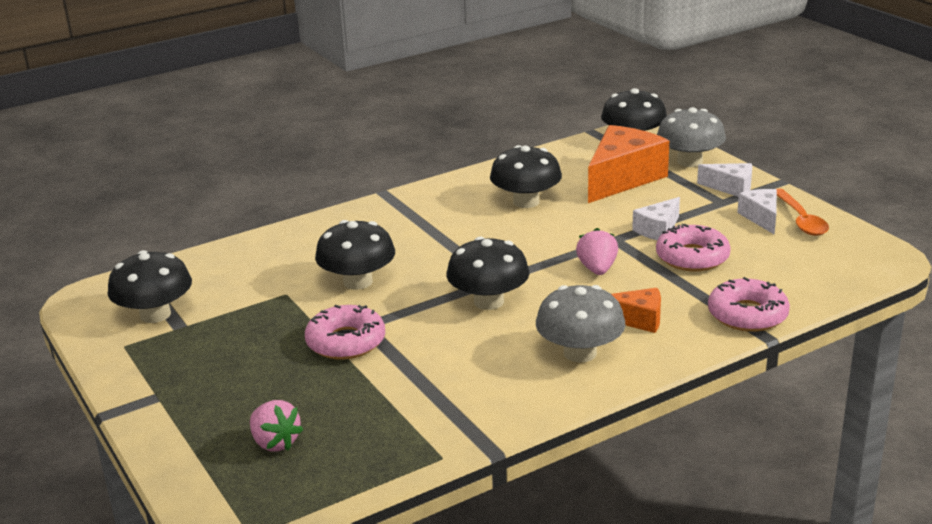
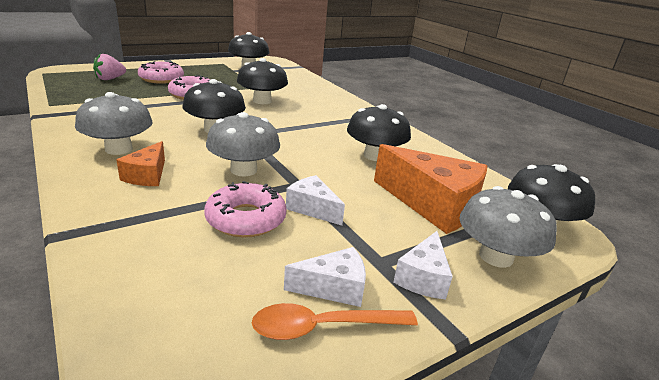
camera: 85 degrees right, 0 degrees up
pink strawberry [576,228,618,275] -> grey mushroom [206,112,280,177]
pink donut [708,277,790,332] -> pink donut moved to [138,61,184,84]

